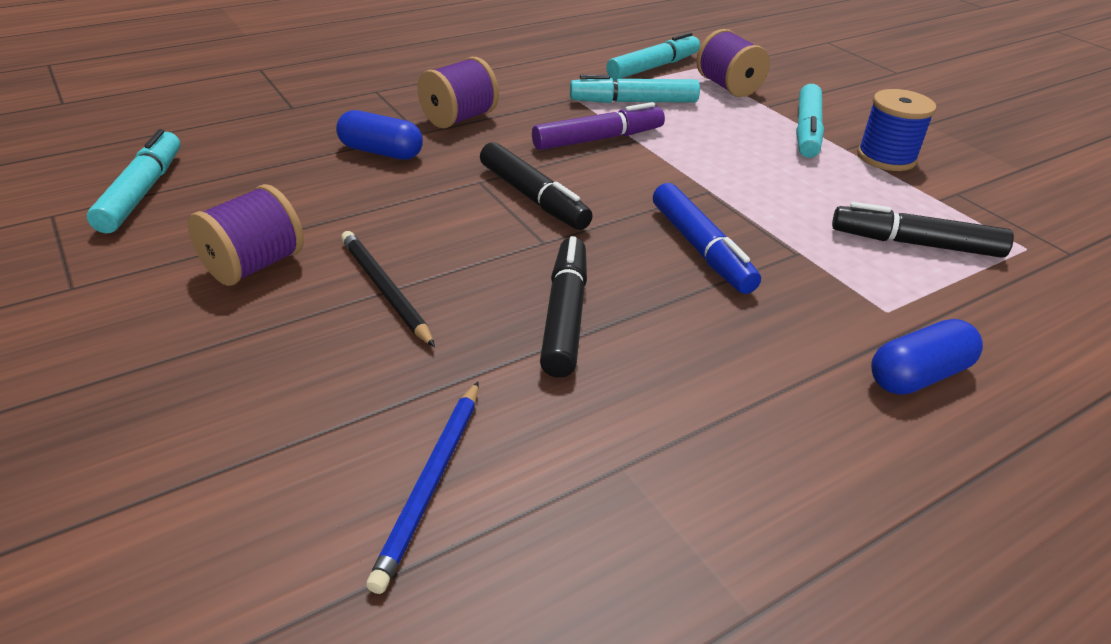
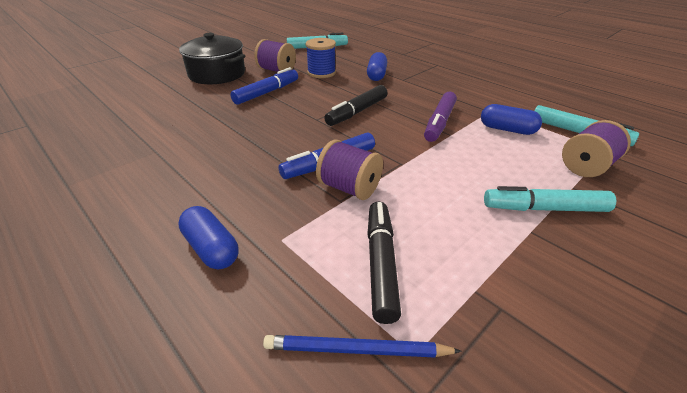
camera: 80 degrees right, 0 degrees up
black pencil [341,231,435,347] -> blue marker [230,67,298,105]
blue pencil [366,382,478,594] -> blue pencil moved to [263,335,462,358]
purple spool [418,57,499,129] -> purple spool moved to [316,139,383,200]
purple marker [532,102,665,150] -> purple marker turned 60 degrees clockwise [424,92,457,142]
black marker [540,236,587,378] -> none
turquoise marker [570,75,700,103] -> blue capsule [481,104,542,135]
blue spool [857,89,937,171] -> blue spool moved to [306,38,336,78]
none -> black pot [179,33,245,84]

